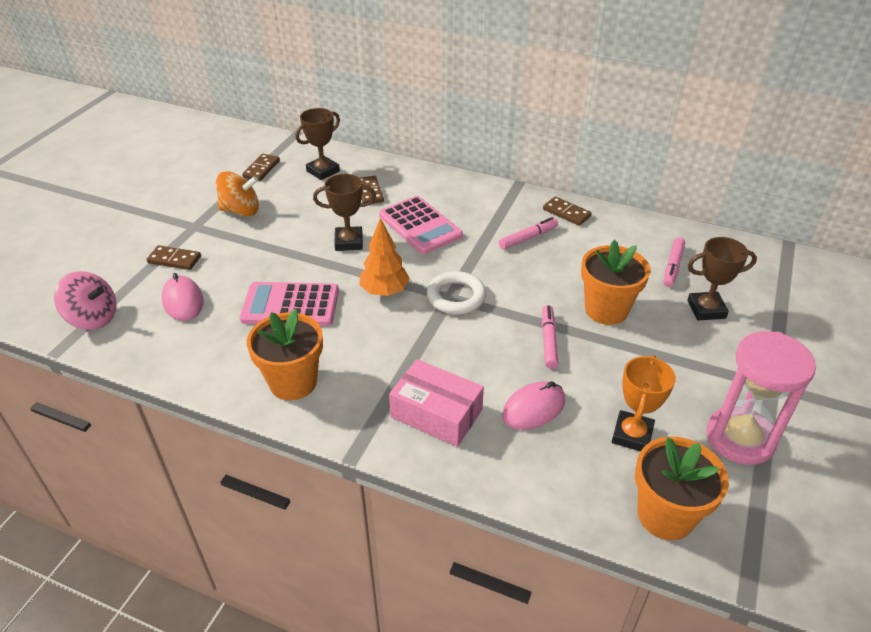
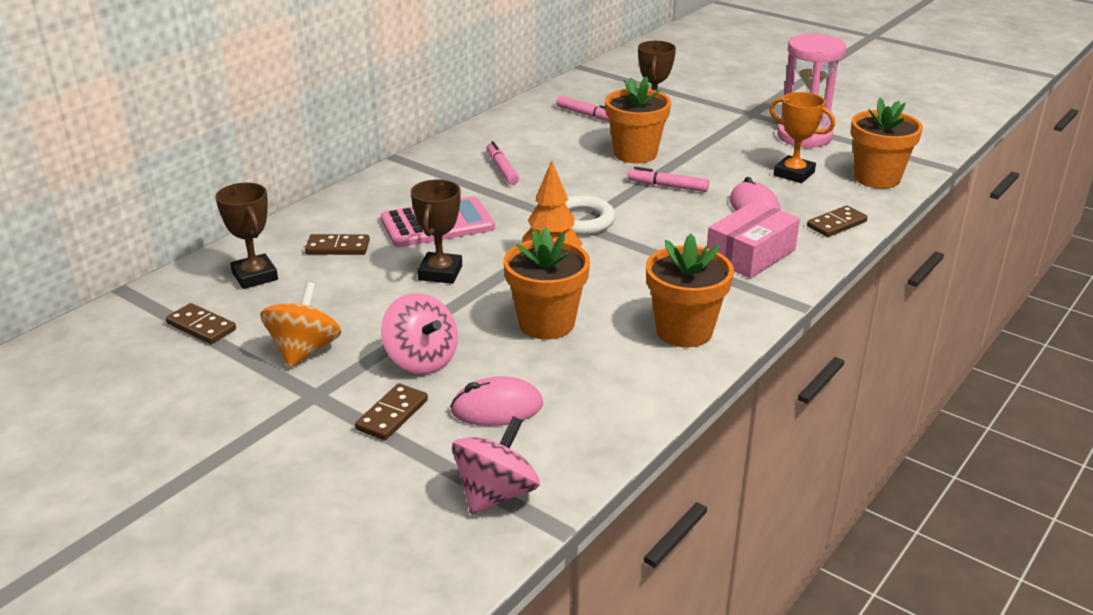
camera: 75 degrees left, 10 degrees down
pink calculator [239,282,339,326] -> orange flower pot [503,227,590,339]
brown domino [543,197,592,226] -> brown domino moved to [807,205,868,237]
none -> pink spinning top [381,293,458,374]

